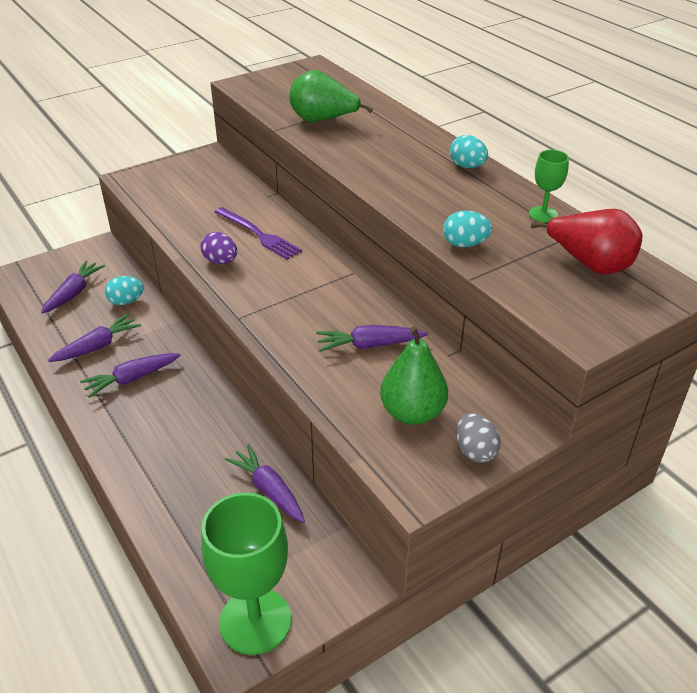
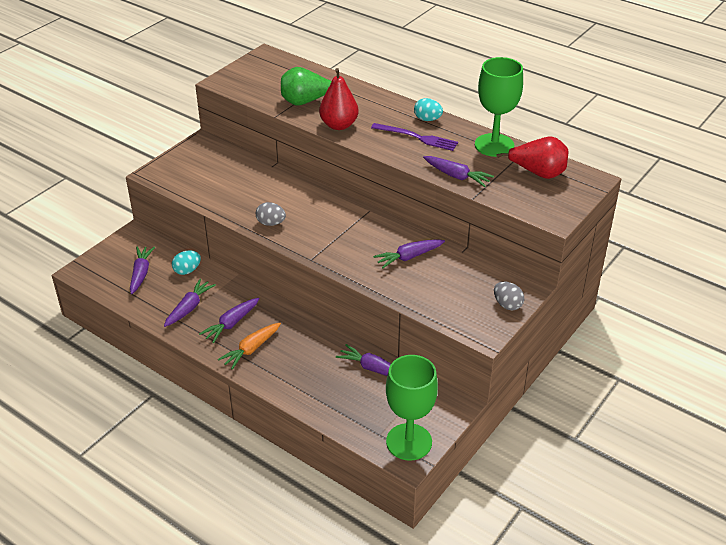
camera: 20 degrees left, 0 degrees up
purple egg [200,232,237,264] -> grey egg [256,202,286,226]
purple fork [214,207,302,260] -> purple fork moved to [371,123,458,151]
green pear [380,327,448,425] -> none
turquoise egg [443,211,492,247] -> purple carrot [423,156,494,187]
green goblet [529,150,569,223] -> green goblet [475,57,523,157], size x2.02
none -> orange carrot [218,323,281,370]
none -> red pear [319,68,359,130]

